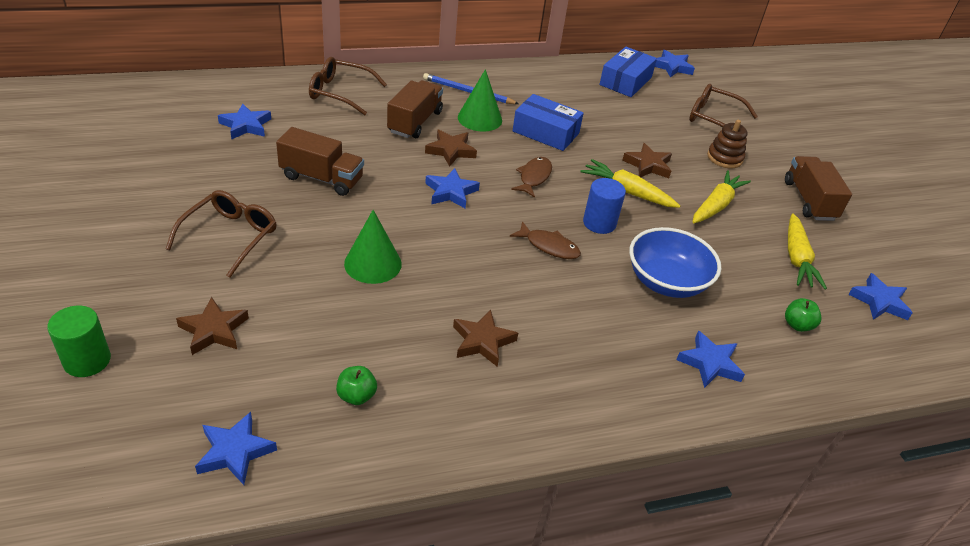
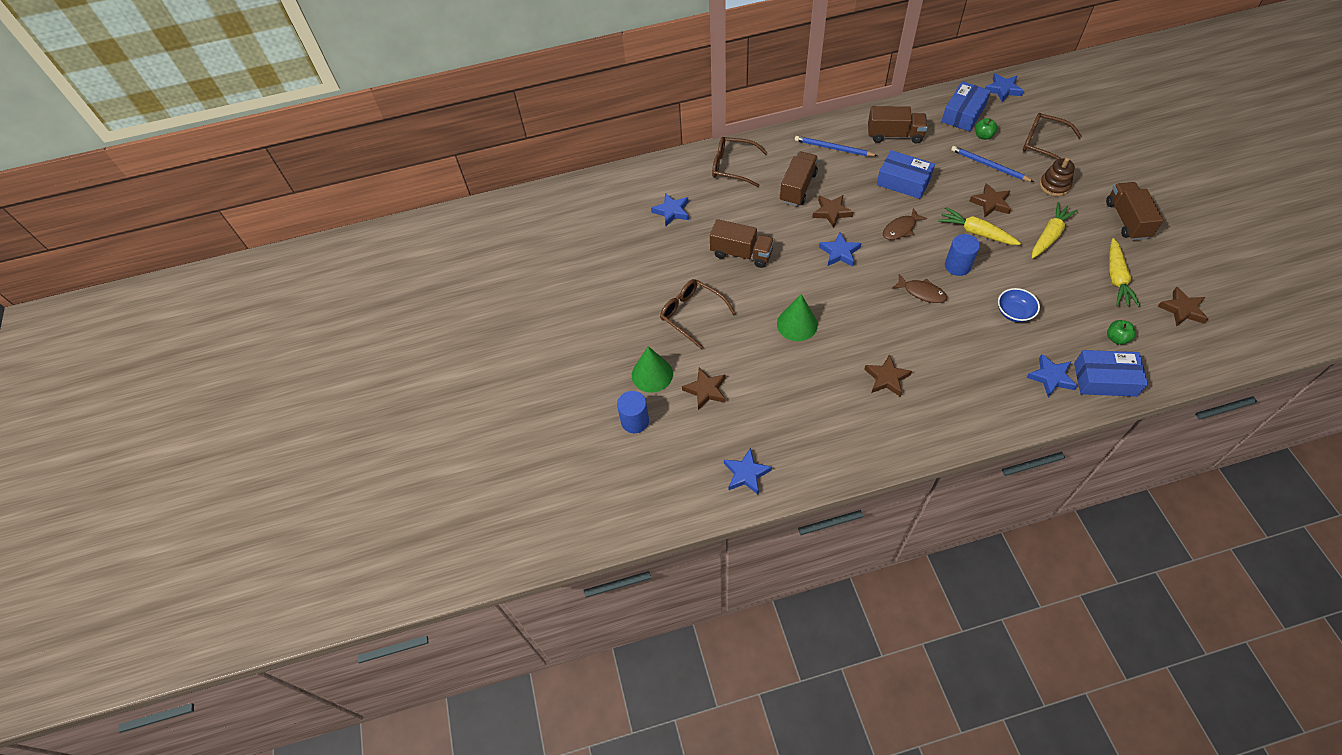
camera: 10 degrees right, 15 degrees up
green cylinder [47,306,111,377] -> blue cylinder [617,391,649,433]
brown glasses [166,190,276,278] -> brown glasses turned 75 degrees counterclockwise [660,279,736,349]
green apple [336,366,377,405] -> green apple moved to [975,118,997,140]
green cone [458,69,502,132] -> green cone moved to [632,346,673,393]
brown fish [511,157,552,198] -> brown fish turned 150 degrees counterclockwise [883,208,927,240]
blue bowl [629,227,721,298] -> blue bowl [998,288,1040,322], size x0.60
blue star [848,273,913,320] -> brown star [1157,287,1208,326]
none -> brown truck [868,106,928,144]
none -> blue pencil [951,146,1034,182]
none -> blue box [1074,350,1148,397]

